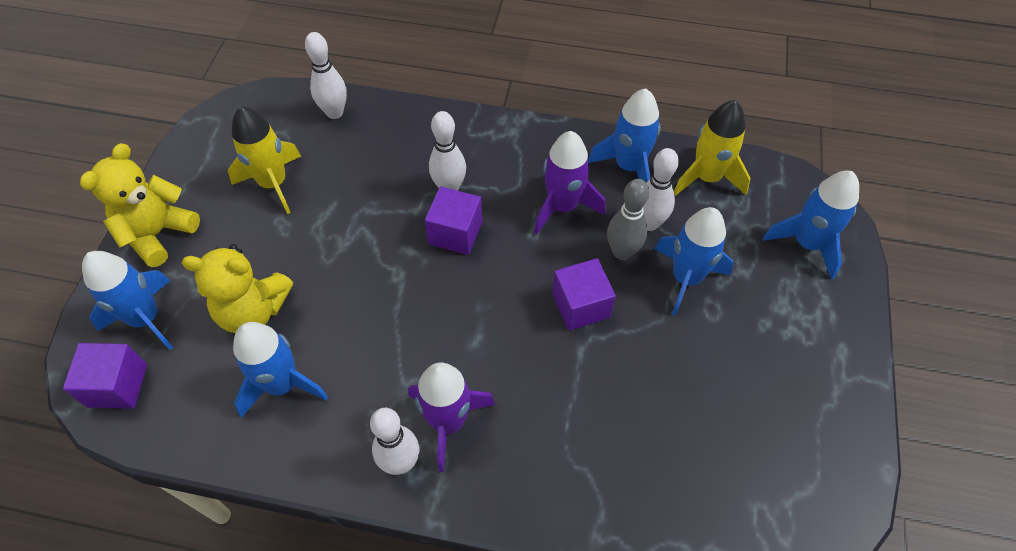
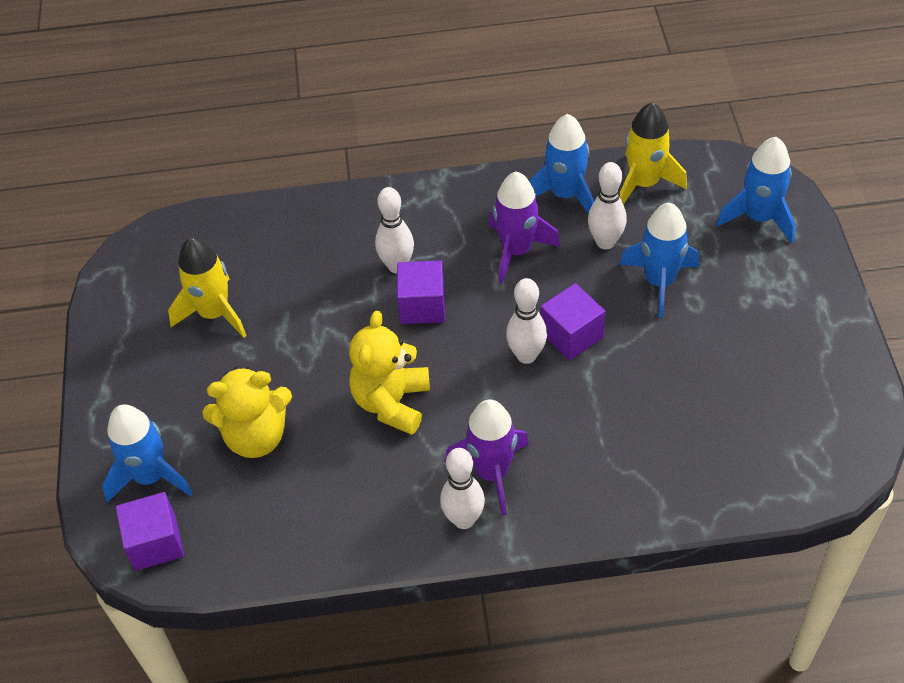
camera: 15 degrees left, 5 degrees down
yellow teddy bear [80,143,200,267] -> yellow teddy bear moved to [349,311,430,435]
blue rocket [233,322,328,418] -> none
white bowling pin [305,32,347,119] -> white bowling pin moved to [506,278,547,364]
grey bowling pin [607,179,649,260] -> none

